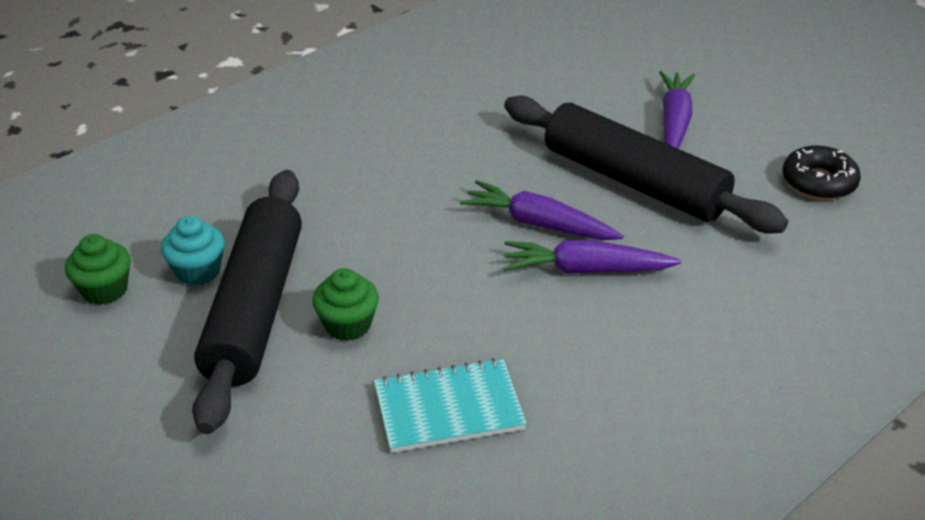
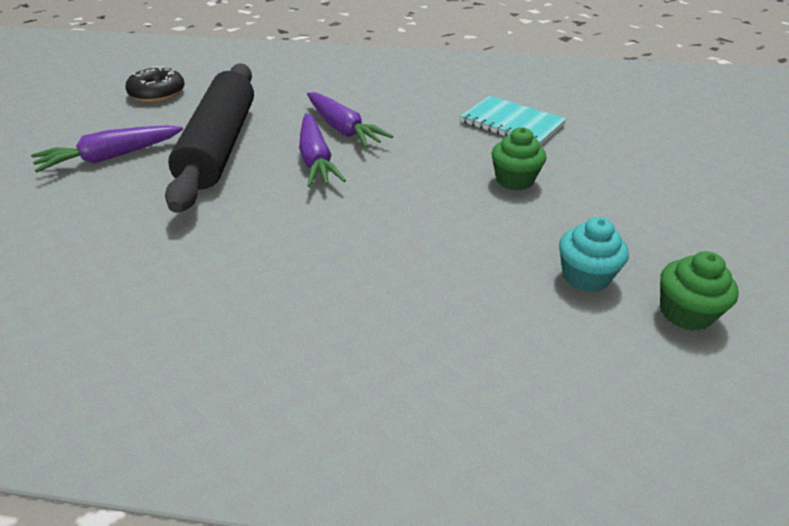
camera: 130 degrees left, 0 degrees up
black rolling pin [192,170,302,434] -> none

